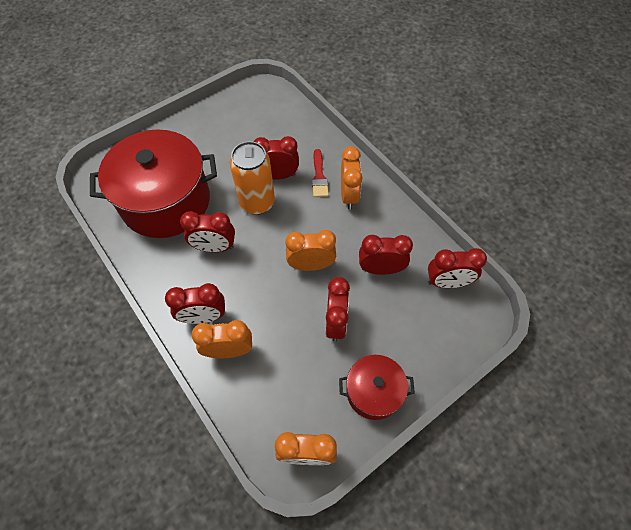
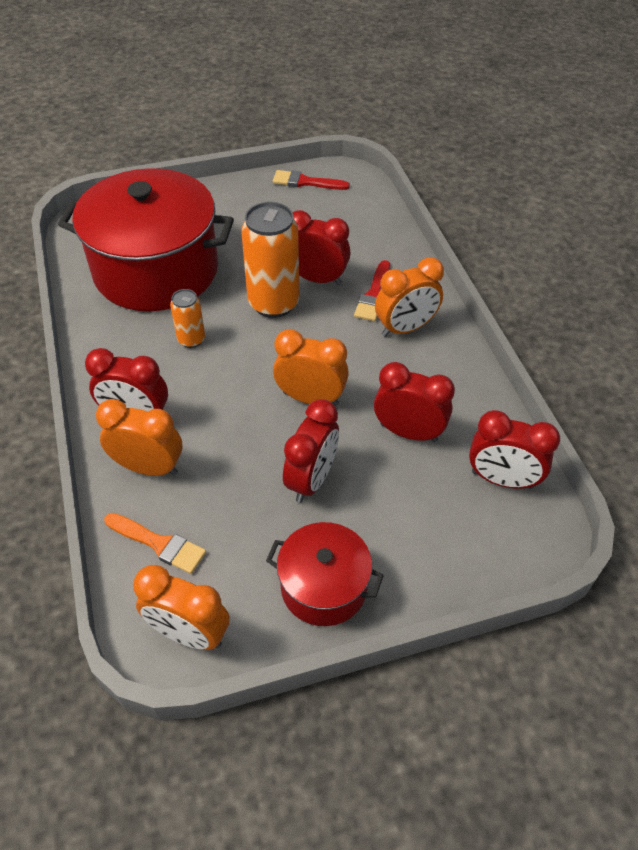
camera: 20 degrees right, 10 degrees down
red clock [180,211,235,252] -> orange can [170,289,205,348]
orange clock [341,147,362,209] -> orange clock turned 45 degrees clockwise [375,257,444,337]
none -> orange brush [104,513,206,574]
none -> red brush [273,170,350,190]

